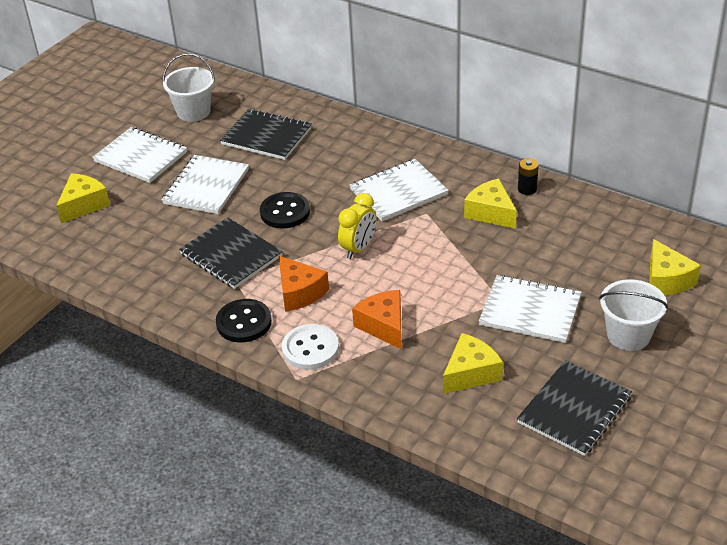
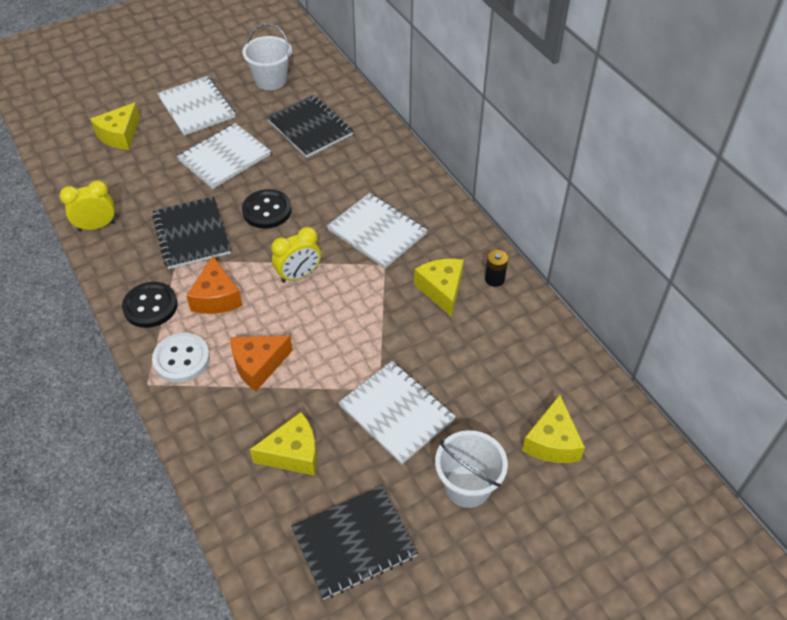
camera: 25 degrees right, 10 degrees up
yellow cheese [56,173,110,223] -> yellow cheese turned 150 degrees clockwise [90,102,140,150]
white notebook [350,159,449,221] -> white notebook turned 45 degrees clockwise [327,193,427,268]
orange cheese [352,290,402,350] -> orange cheese turned 120 degrees counterclockwise [231,336,293,391]
none -> yellow clock [60,180,115,231]

